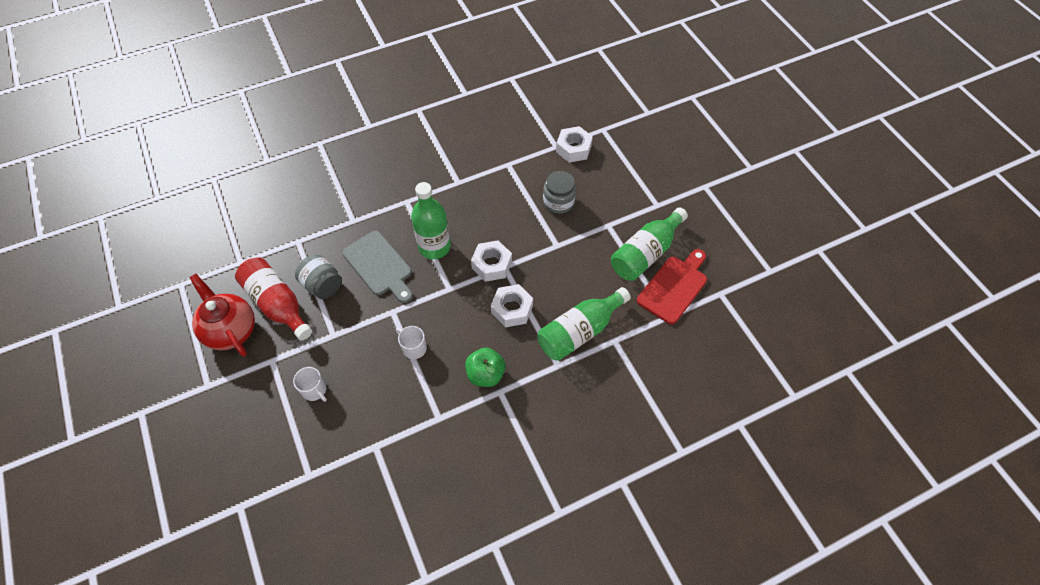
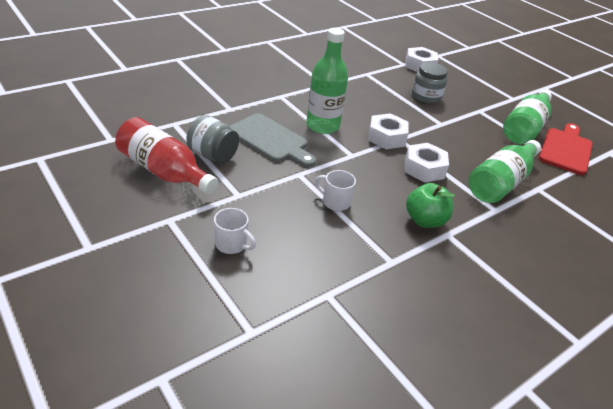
camera: 15 degrees left, 20 degrees down
red teapot [190,274,255,356] -> none

